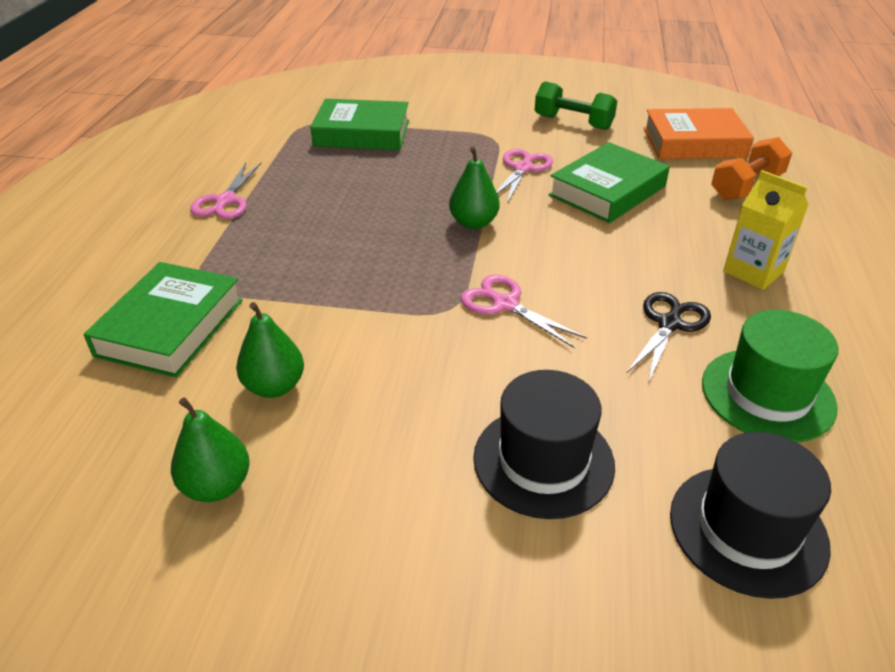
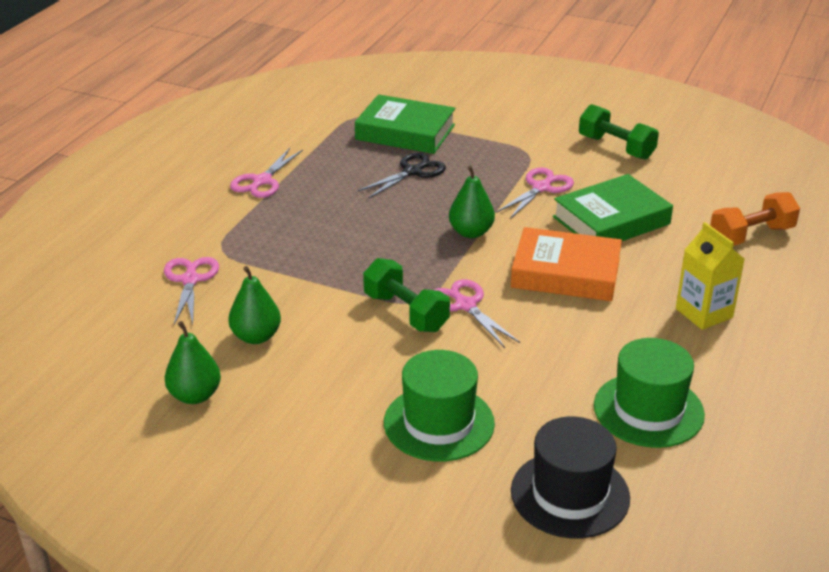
camera: 15 degrees right, 5 degrees down
green book [84,262,243,378] -> pink scissors [164,257,219,325]
black hat [473,370,615,519] -> green hat [384,350,495,461]
black scissors [626,292,711,381] -> black scissors moved to [357,152,446,199]
orange book [643,108,754,159] -> orange book moved to [511,227,622,301]
none -> green dumbbell [363,258,450,332]

